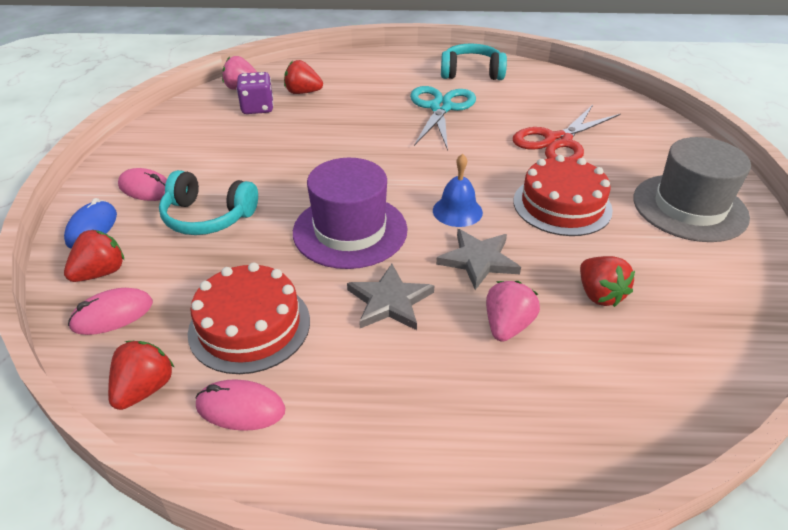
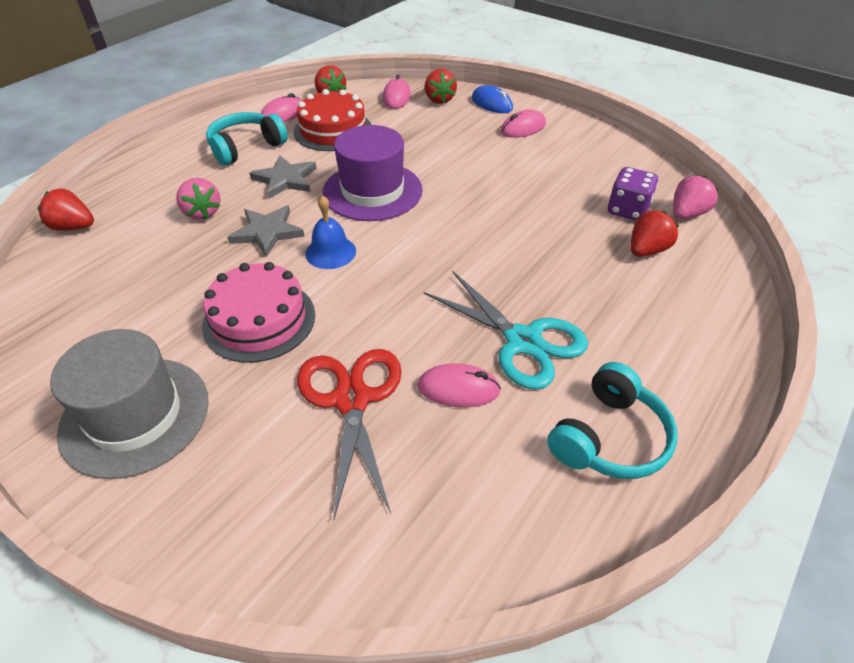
camera: 125 degrees right, 5 degrees up
turquoise headphones [159,170,258,235] -> turquoise headphones moved to [206,112,288,166]
red cake [513,155,613,236] -> pink cake [202,262,315,363]
red strawberry [580,256,635,307] -> red strawberry moved to [37,188,94,231]
none -> pink mouse [417,363,501,407]

